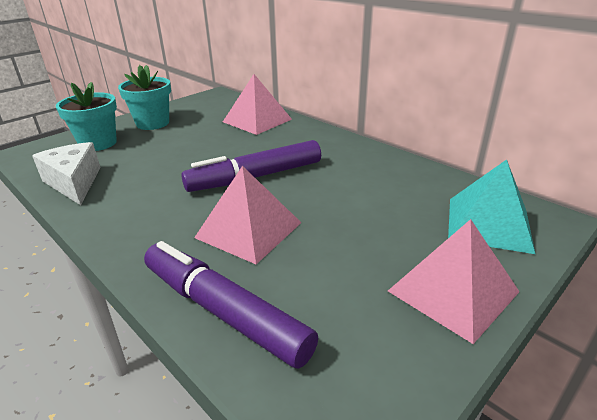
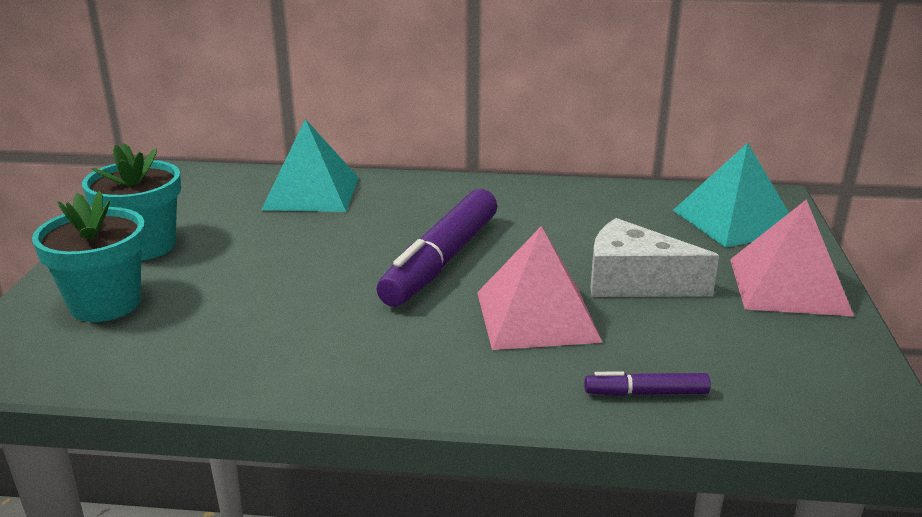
camera: 40 degrees left, 5 degrees down
white cheese [32,142,100,205] -> white cheese moved to [590,218,719,297]
purple marker [144,241,318,369] -> purple marker [584,371,711,396], size x0.46
pink pyramid [223,74,292,135] -> turquoise pyramid [261,119,359,212]

